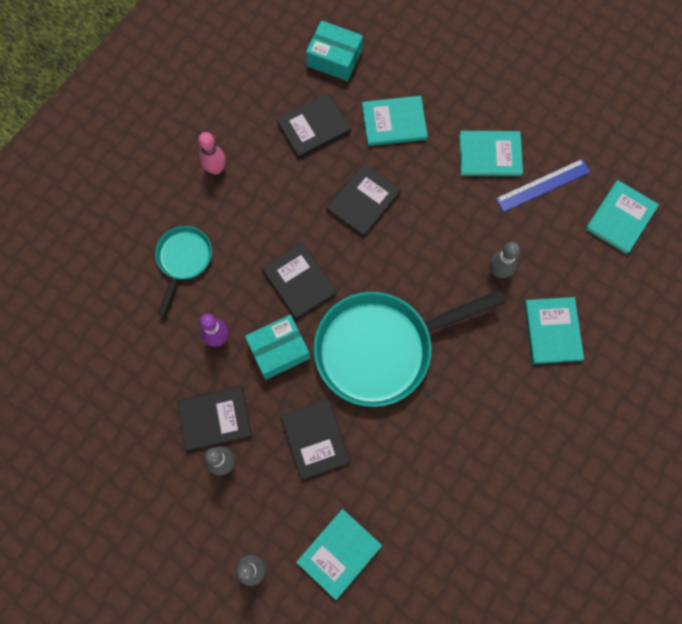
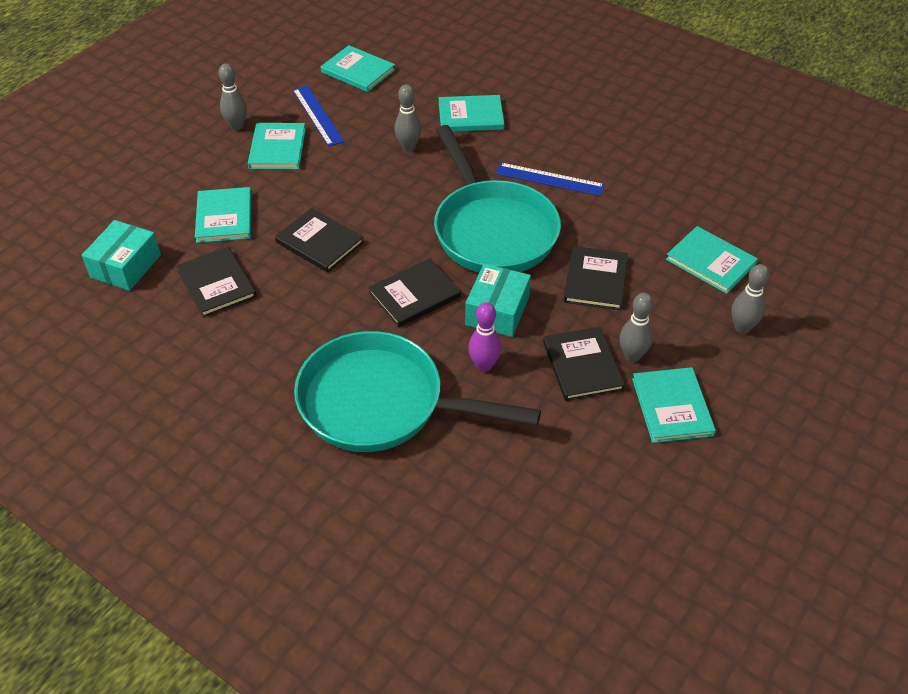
camera: 90 degrees left, 25 degrees down
turquoise pan [155,226,212,316] -> turquoise pan [294,331,541,452], size x1.99
pink bowling pin [198,132,226,175] -> none
turquoise box [245,315,310,380] -> turquoise box turned 45 degrees clockwise [465,264,531,337]
black book [281,399,351,480] -> black book turned 60 degrees counterclockwise [564,246,628,310]
none -> grey bowling pin [219,64,247,130]
none -> blue ruler [495,162,605,196]
none -> turquoise book [632,367,716,443]

